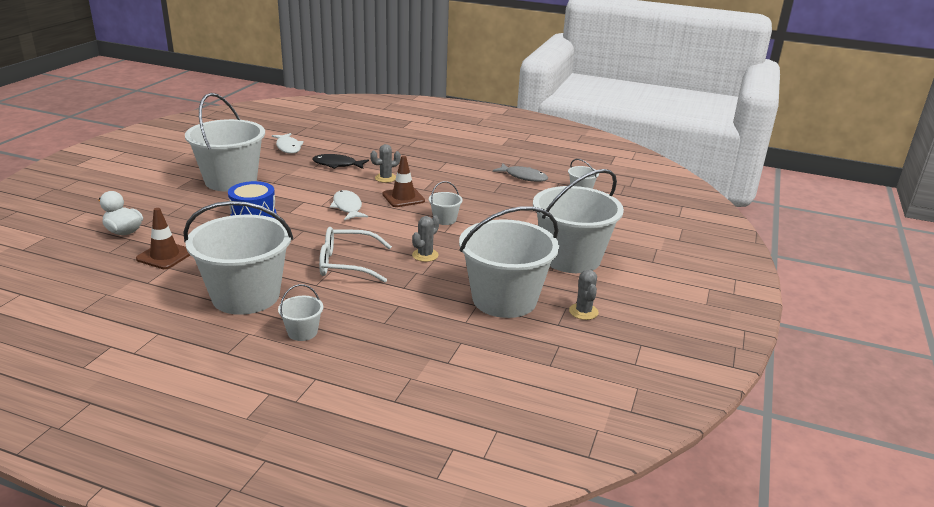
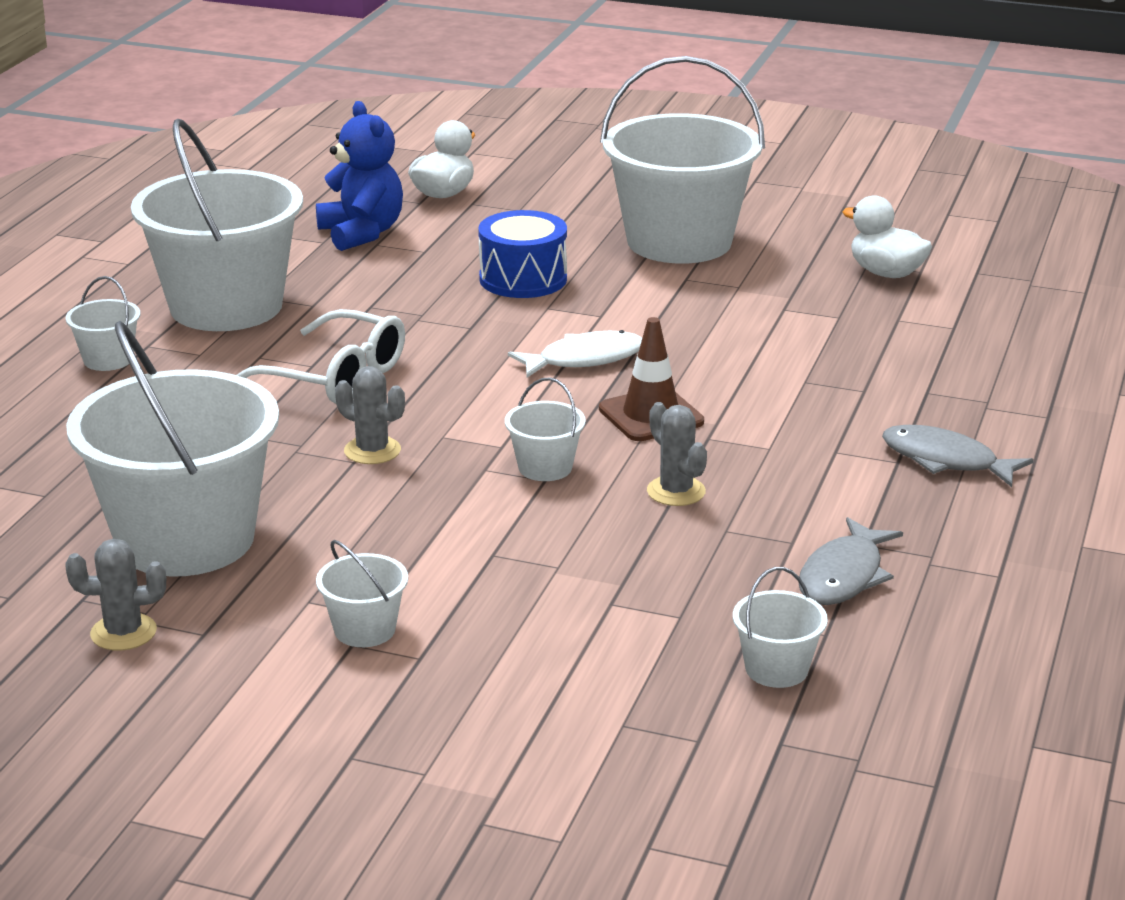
camera: 90 degrees right, 0 degrees up
brown traffic cone [136,208,190,269] -> blue teddy bear [316,101,403,251]
white fish [272,133,304,154] -> white duck [843,195,932,278]
black fish [312,154,369,169] -> none
white glasses [319,227,392,283] -> white glasses turned 120 degrees clockwise [237,309,405,404]
grey cactus [370,144,401,183] -> grey cactus moved to [647,402,707,506]
white bucket [533,169,624,273] -> white bucket [316,540,408,647], size x0.42
none -> grey fish [882,425,1034,487]

